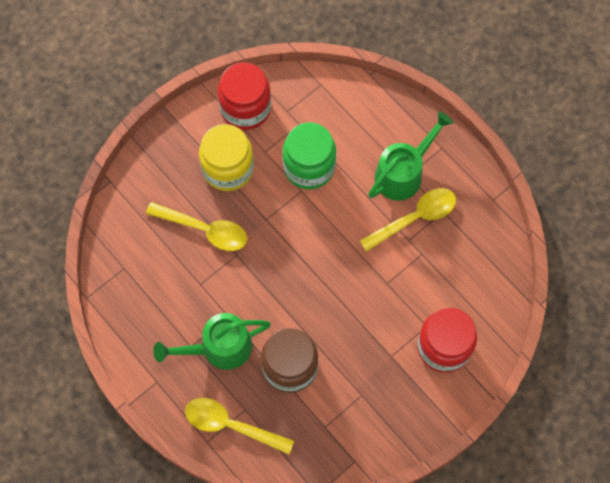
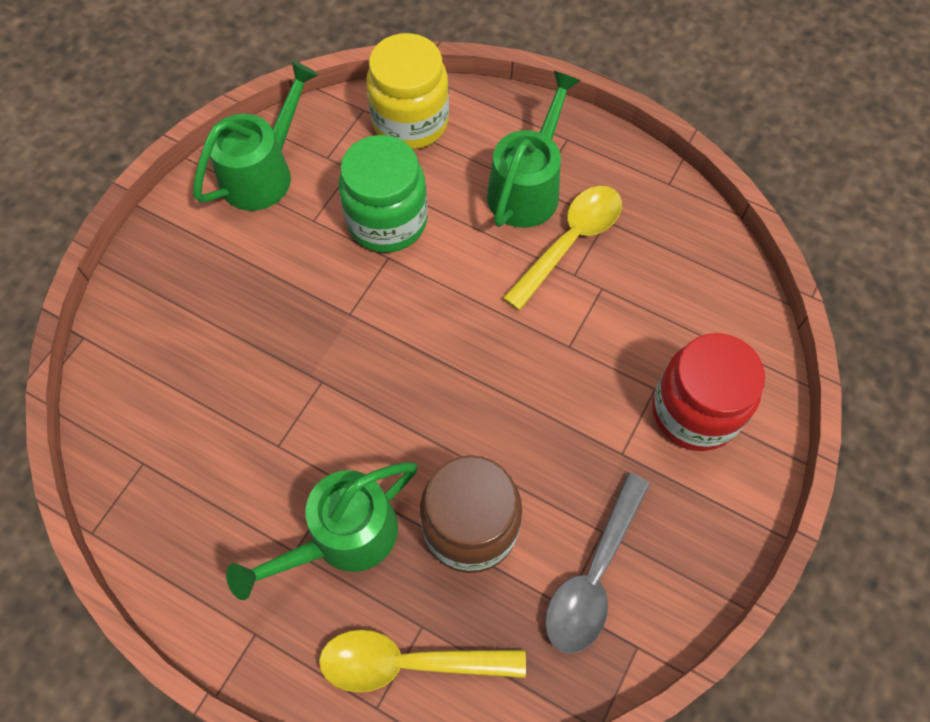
camera: 20 degrees left, 5 degrees down
yellow spoon [146,202,247,251] -> none
yellow jar [199,124,254,191] -> yellow jar moved to [366,33,449,150]
red jar [218,62,271,130] -> green watering can [193,61,318,211]
none -> grey spoon [545,473,650,654]

